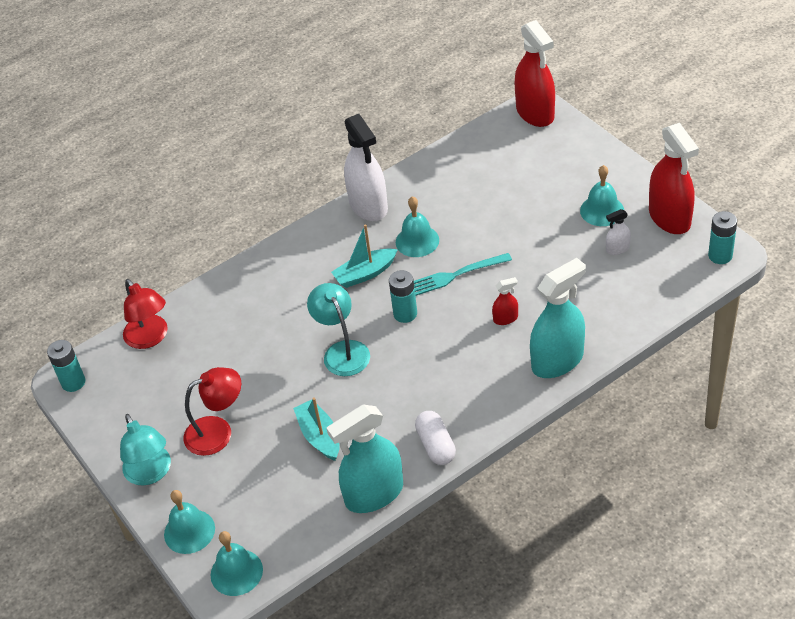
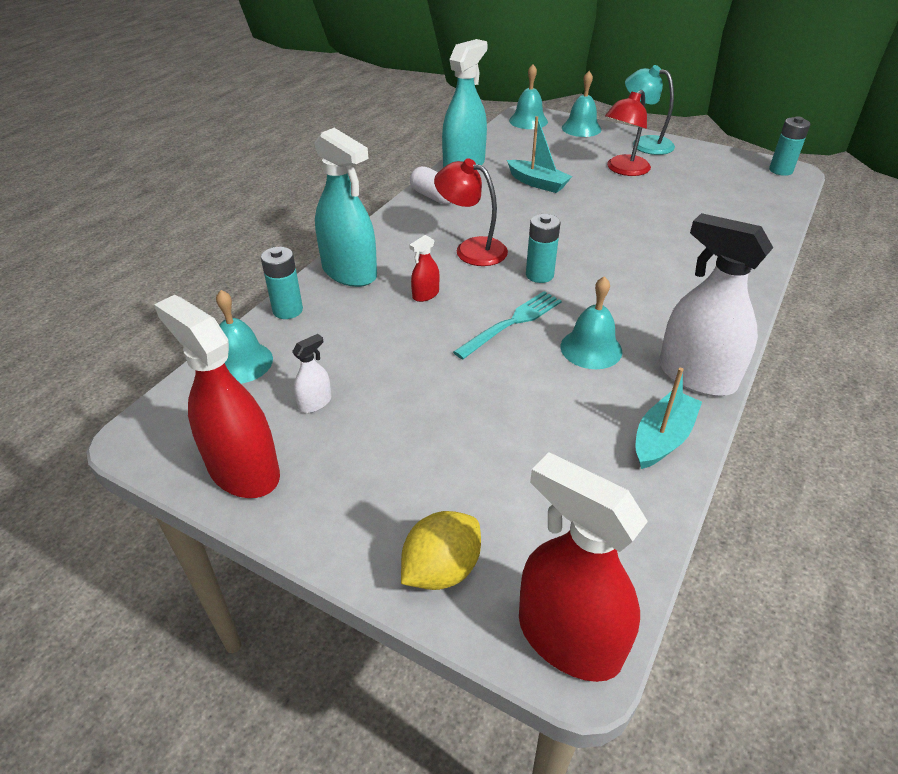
camera: 150 degrees right, 5 degrees down
red lamp [123,279,168,349] -> red lamp moved to [434,158,508,266]
turquoise lamp [307,283,370,376] -> none
turquoise boat [331,224,398,288] -> turquoise boat moved to [635,368,702,469]
turquoise spray bottle [530,258,586,378] -> turquoise spray bottle turned 75 degrees counterclockwise [314,128,377,287]
turquoise bell [580,165,624,226] -> turquoise bell moved to [216,290,273,384]
turquoise battery [708,211,737,264] -> turquoise battery moved to [261,247,303,319]
none -> yellow lemon [401,511,481,590]

